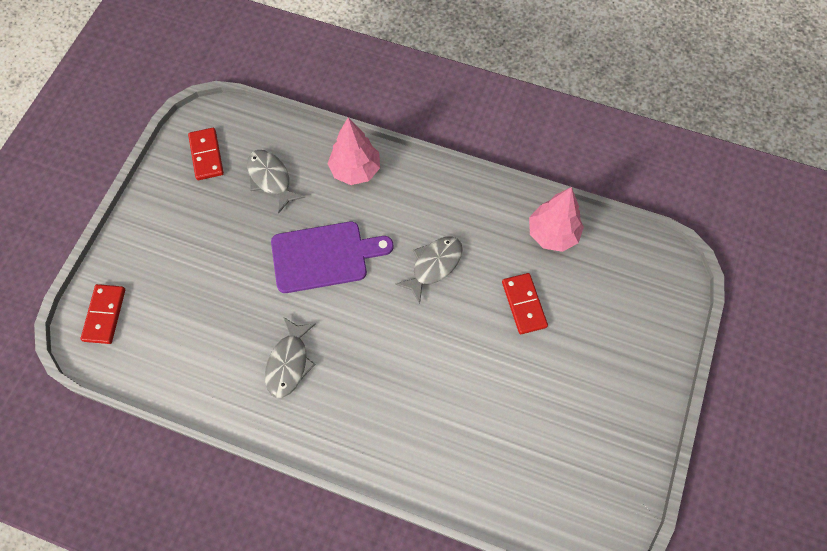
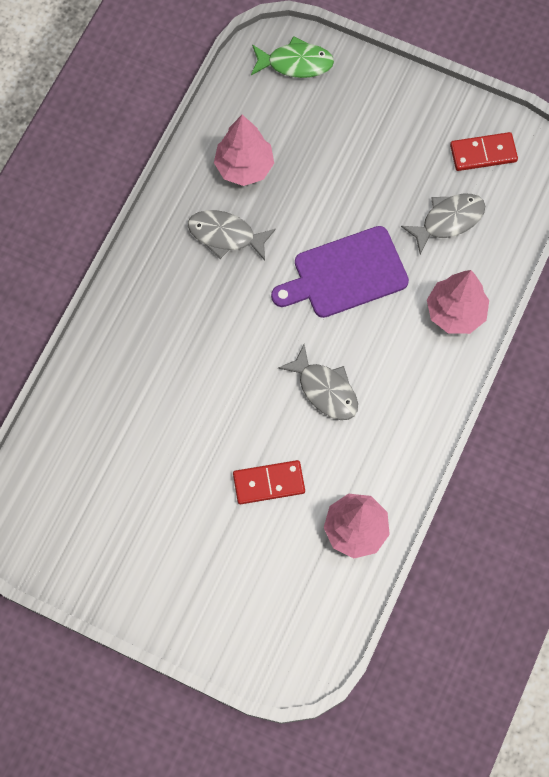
camera: 95 degrees right, 5 degrees up
red domino [81,284,125,344] -> green fish [251,36,334,78]
purple cutting board [271,222,393,293] -> purple cutting board turned 75 degrees clockwise [271,226,409,318]
none -> pink tree [214,115,274,186]

